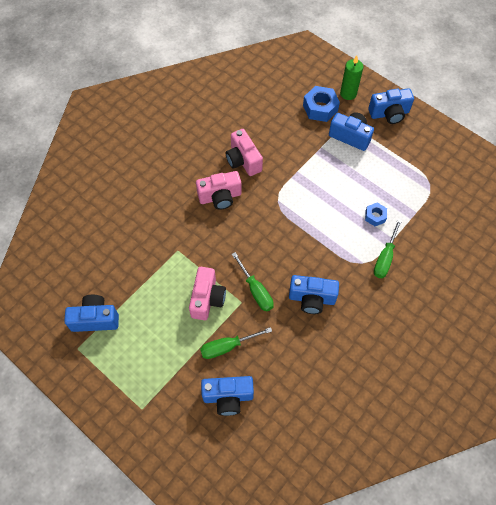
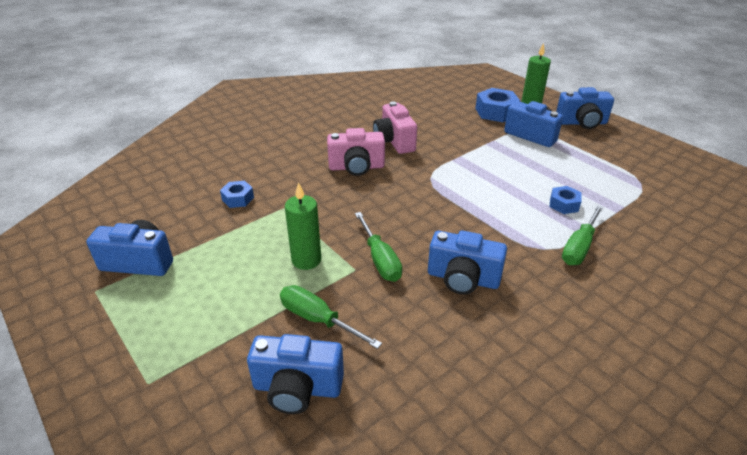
camera: 10 degrees right, 25 degrees down
pink camera [189,267,226,320] -> green candle [285,182,321,270]
green screwdriver [200,327,272,359] -> green screwdriver turned 45 degrees clockwise [280,285,382,349]
none -> blue nut [220,181,254,208]

